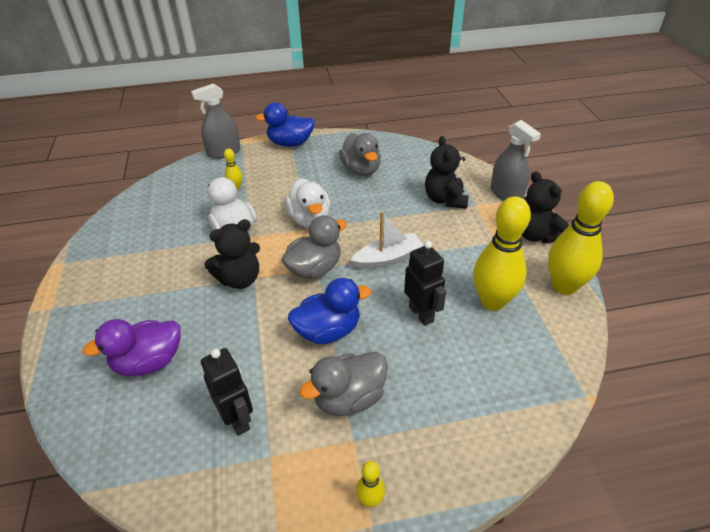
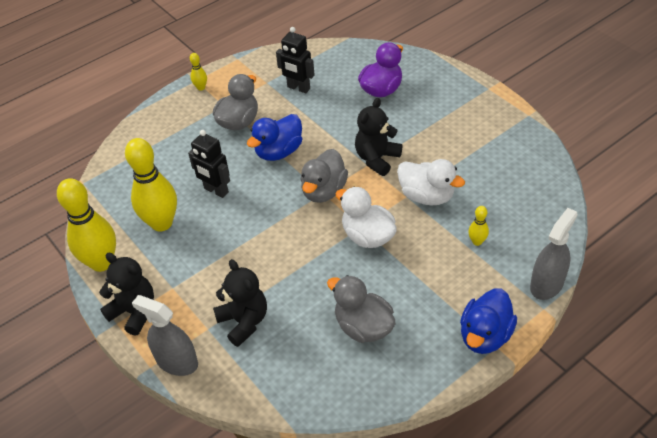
camera: 155 degrees right, 5 degrees up
blue duck [255,102,315,147] -> blue duck turned 150 degrees clockwise [460,289,517,354]
white boat [351,212,424,269] -> none

